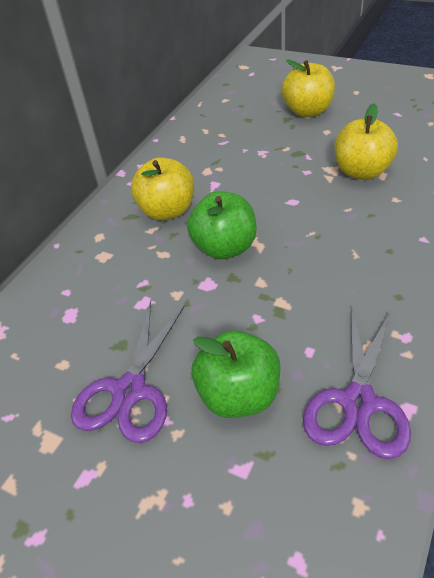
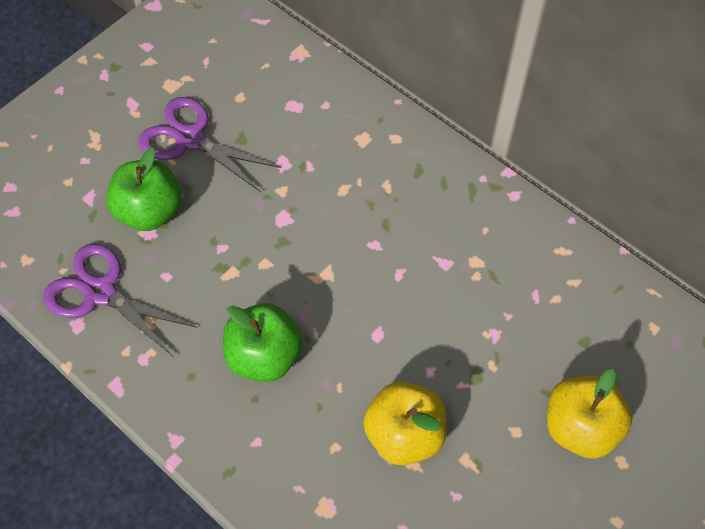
camera: 100 degrees right, 15 degrees up
yellow apple [131,157,194,220] -> none
green apple [187,191,257,259] -> green apple moved to [223,303,303,382]

